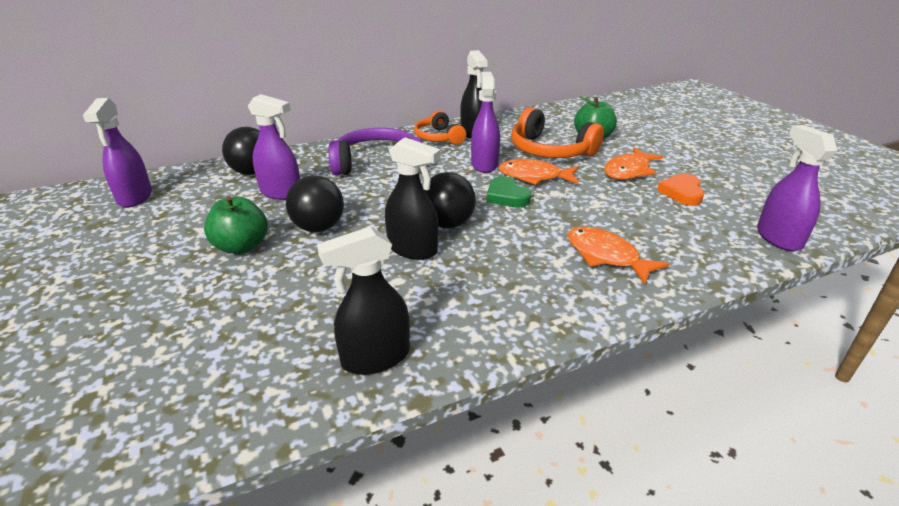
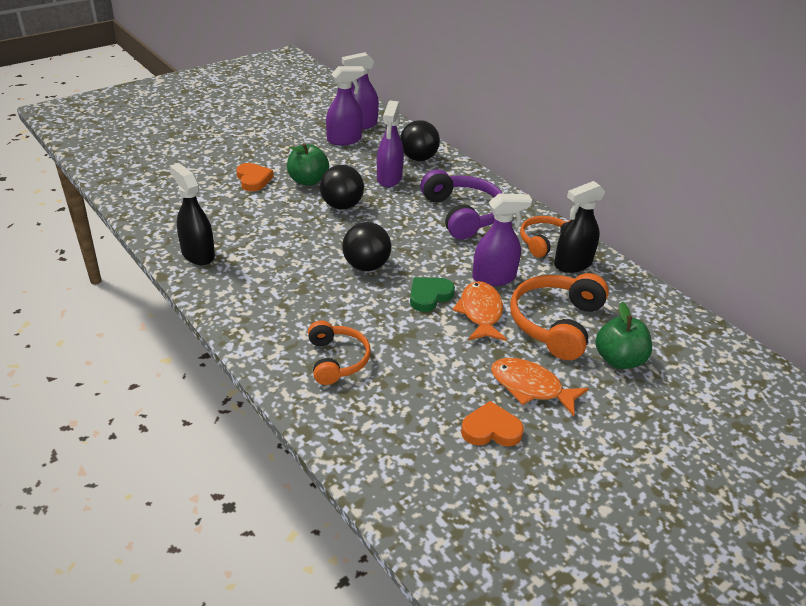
camera: 75 degrees right, 5 degrees up
black spray bottle [385,137,441,260] -> none
orange fish [568,227,669,284] -> orange headphones [308,320,371,385]
purple spray bottle [757,125,837,251] -> purple spray bottle moved to [326,66,365,145]
none -> orange heart [236,163,274,191]

